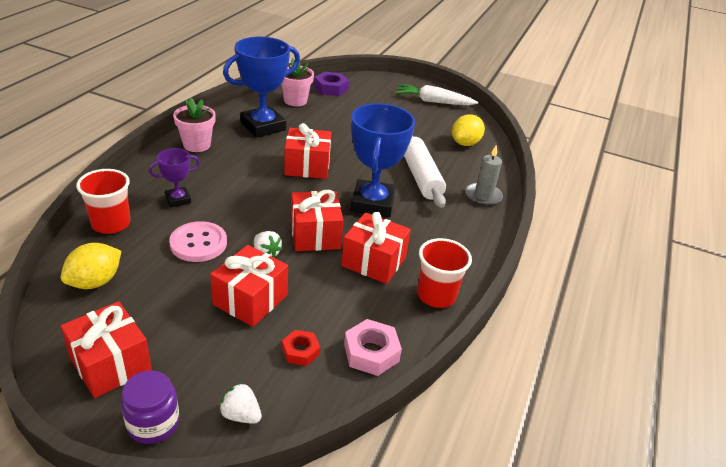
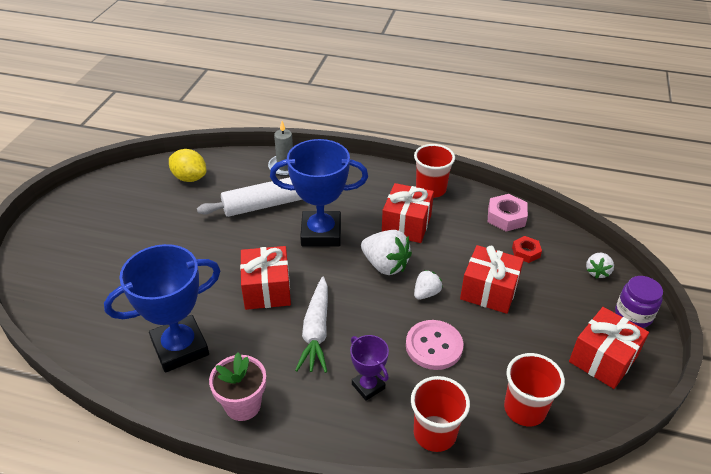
camera: 95 degrees left, 5 degrees up
yellow lemon [61,243,121,289] -> red cup [504,353,565,426]
blue trophy [223,37,300,138] -> blue trophy turned 75 degrees counterclockwise [104,244,221,373]
pink flower pot [281,58,314,106] -> none
red gift [291,190,344,251] -> white strawberry [361,230,412,275]
purple nut [314,72,349,96] -> none
white carrot [395,84,478,105] -> white carrot moved to [295,277,328,373]

